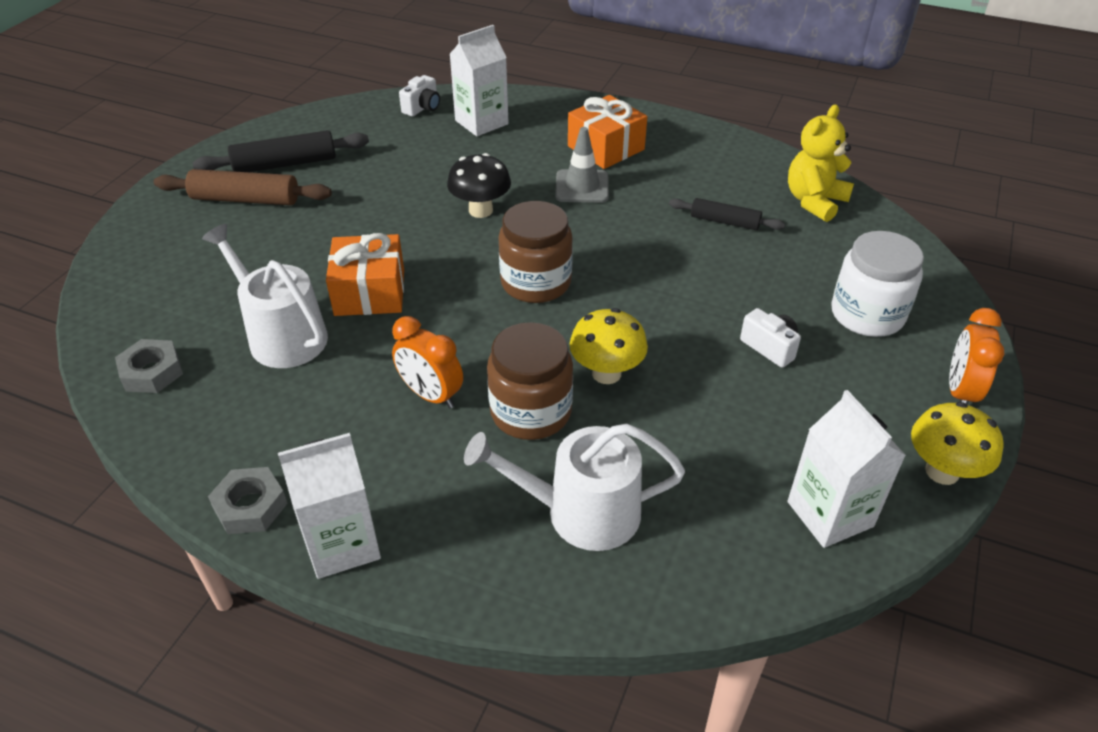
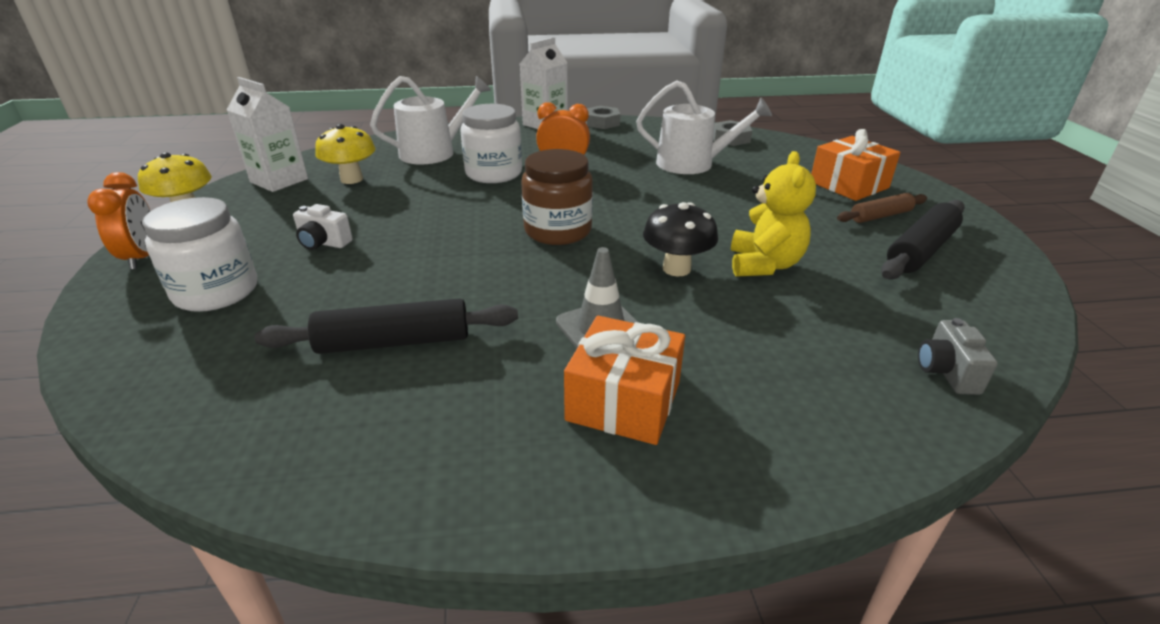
camera: 150 degrees right, 10 degrees down
brown rolling pin [154,169,332,205] -> brown rolling pin [837,193,927,223], size x0.63
orange gift [326,233,404,316] -> orange gift moved to [811,129,900,201]
white camera [399,75,440,117] -> grey camera [918,318,998,395]
white carton [450,25,509,136] -> none
brown jar [487,322,573,440] -> white jar [460,104,522,183]
yellow mushroom [570,308,648,384] -> yellow mushroom moved to [315,124,375,184]
black rolling pin [669,198,785,230] -> black rolling pin [255,298,518,354], size x1.59
yellow teddy bear [788,104,854,222] -> yellow teddy bear moved to [731,151,816,277]

